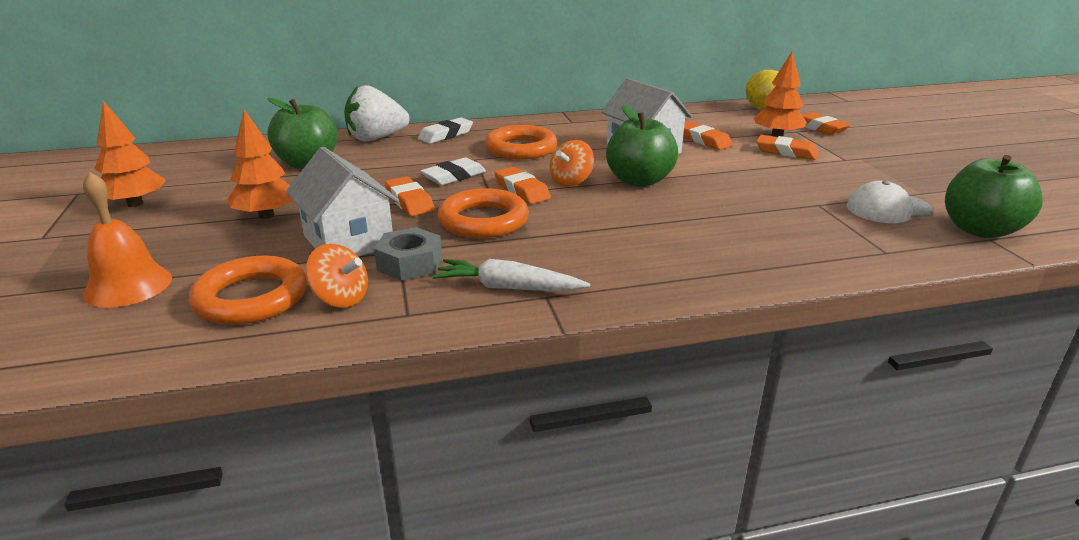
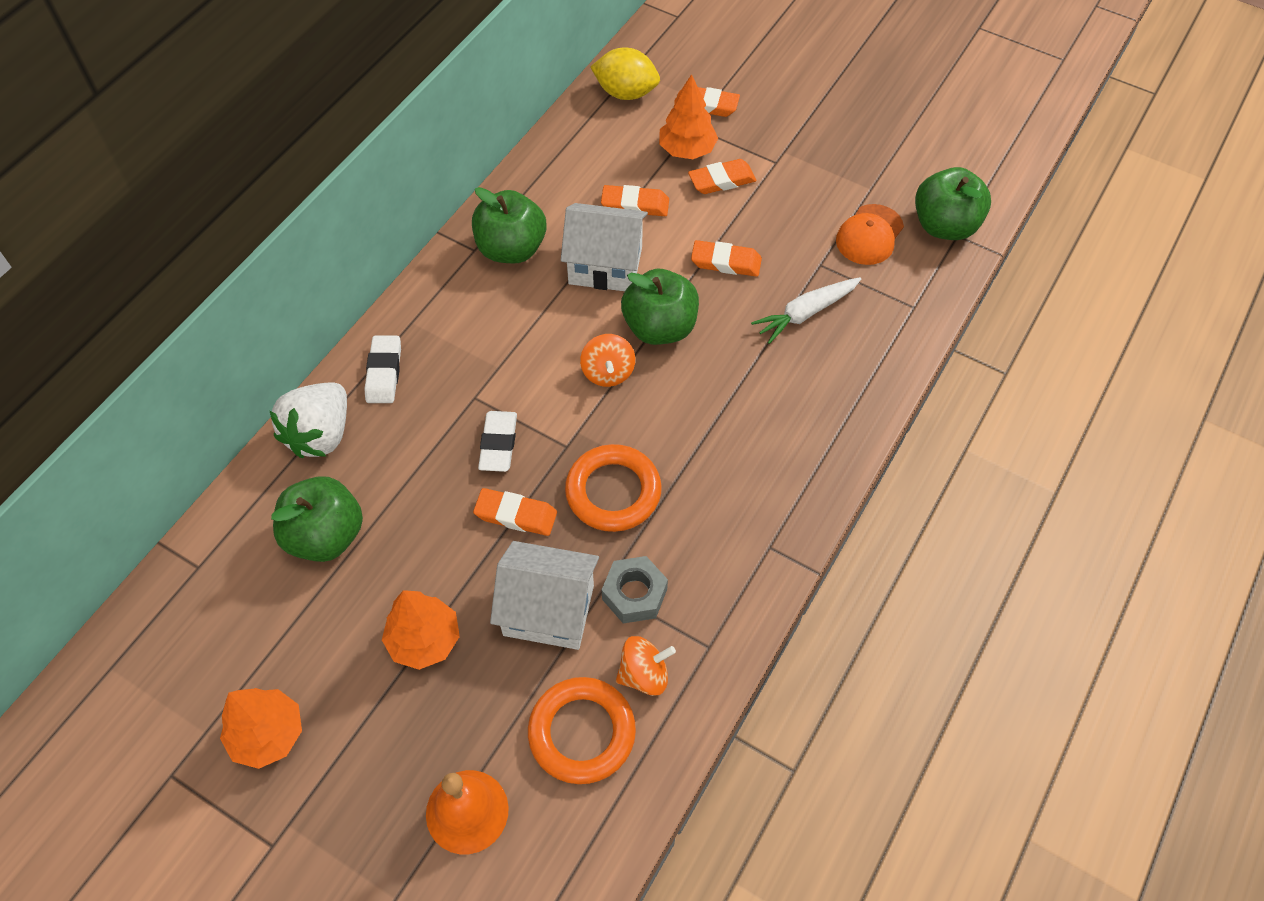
camera: 45 degrees left, 30 degrees up
white carrot [432,259,590,291] -> white carrot moved to [751,277,861,344]
orange ring [485,125,557,160] -> none
orange eraser [494,167,551,204] -> orange eraser moved to [691,240,762,277]
white cap [847,180,933,223] -> orange cap [836,204,904,265]
none -> green apple [472,187,546,264]

